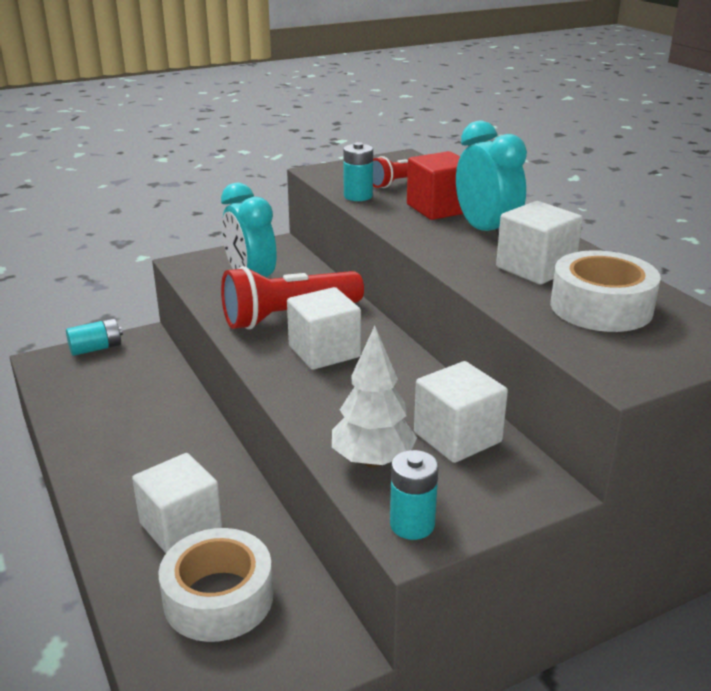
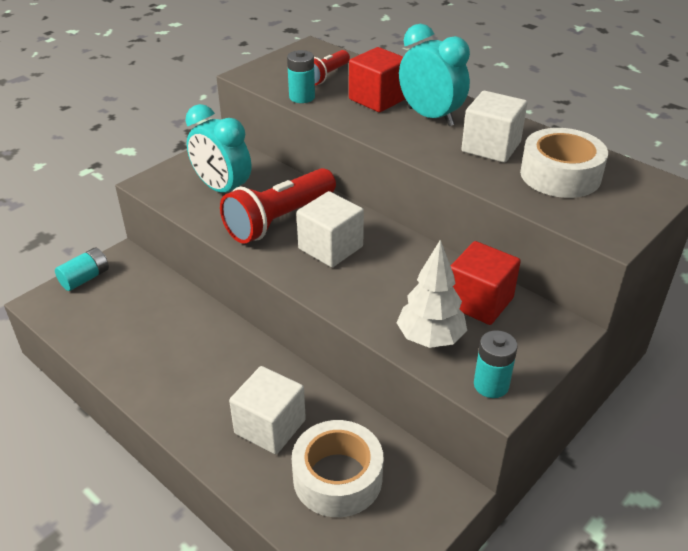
camera: 20 degrees left, 10 degrees up
white cube [414,361,508,463] -> red cube [451,241,521,325]

